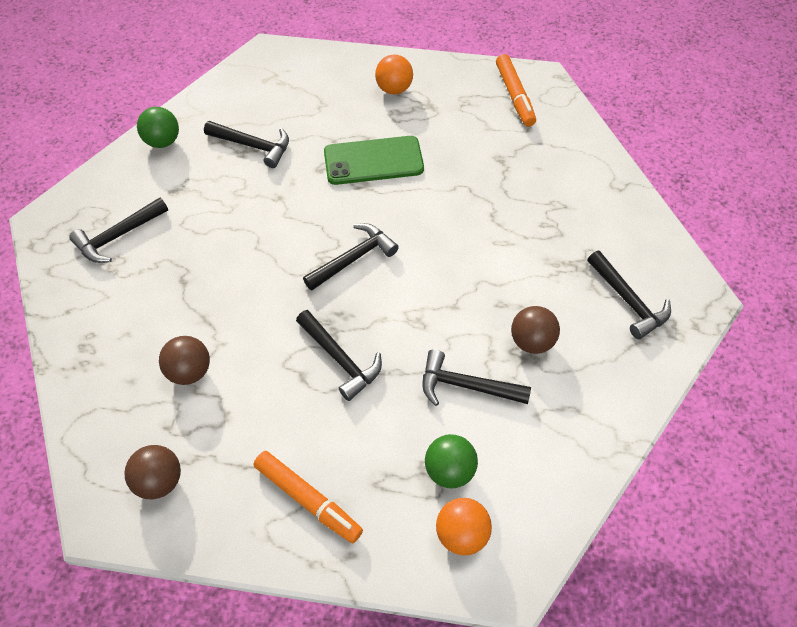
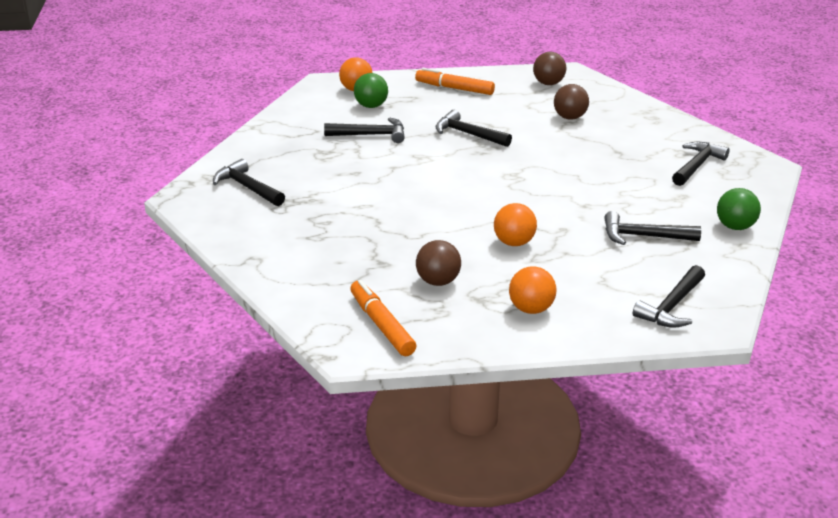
camera: 165 degrees right, 25 degrees down
black hammer [303,223,399,290] -> black hammer moved to [632,265,705,328]
green phone [324,136,424,185] -> orange ball [494,203,537,246]
brown ball [511,306,560,354] -> brown ball moved to [416,240,461,286]

